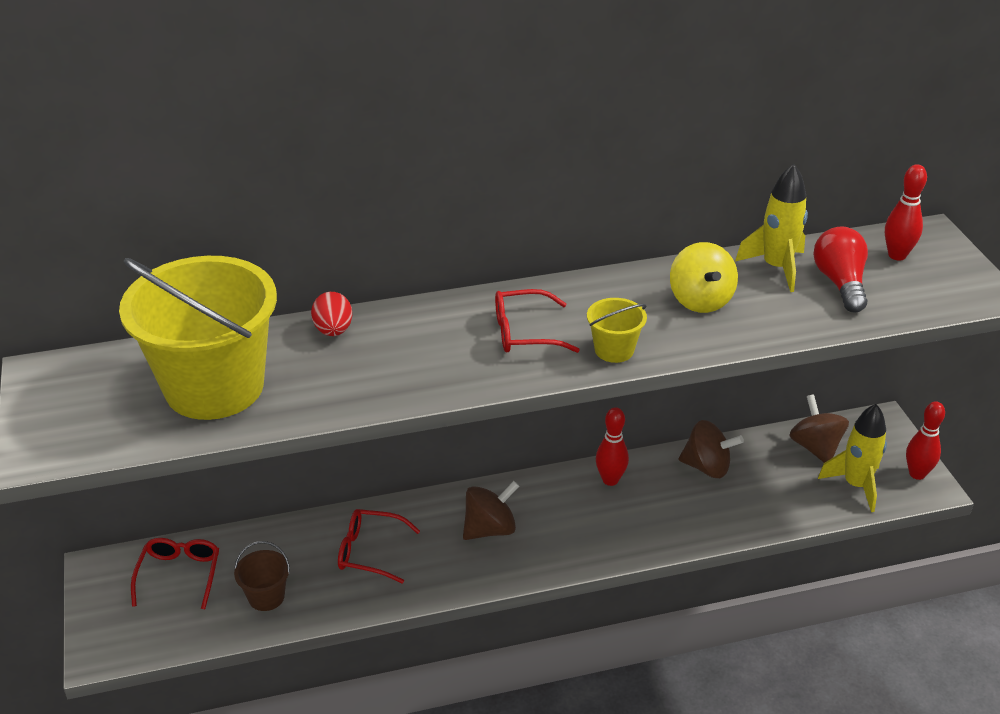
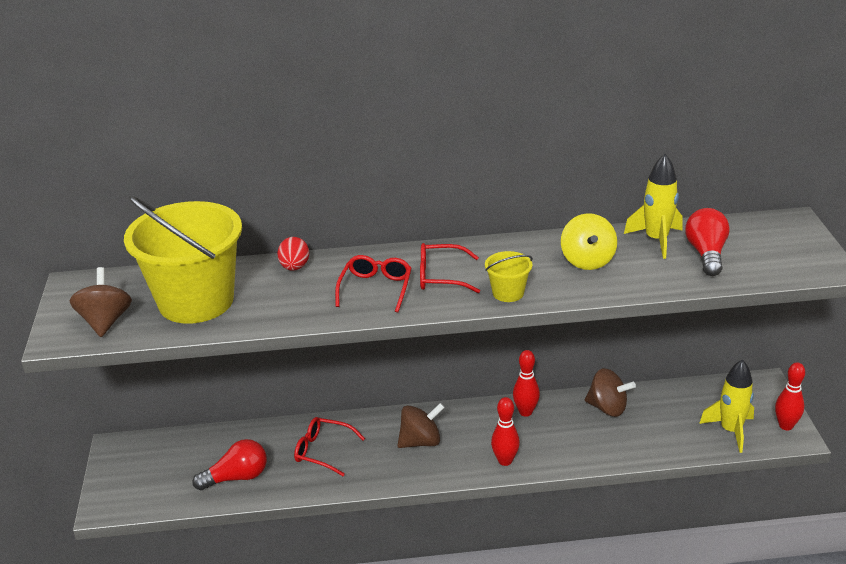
camera: 10 degrees right, 5 degrees down
red glasses [131,538,219,609] -> red glasses moved to [335,255,411,313]
brown bucket [234,541,290,611] -> red light bulb [193,439,267,491]
brown spinning top [789,394,849,463] -> brown spinning top moved to [69,267,132,337]
red bowling pin [885,164,927,261] -> red bowling pin moved to [491,397,520,466]

